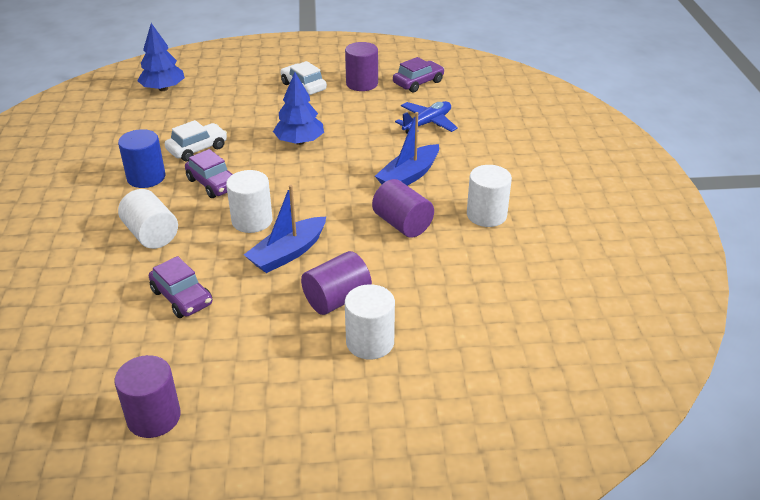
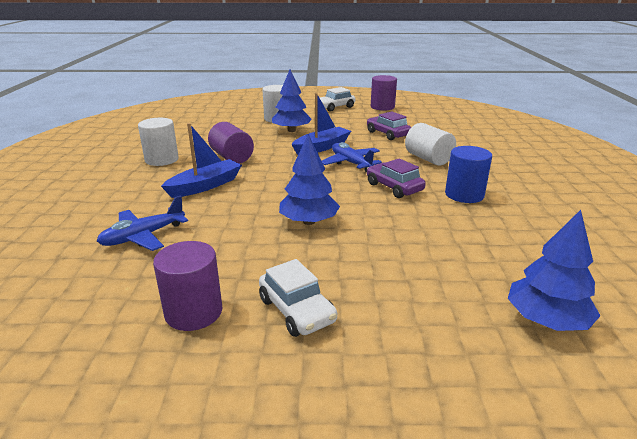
camera: 175 degrees left, 10 degrees down
white car [165,120,227,161] -> white car moved to [320,87,355,112]
white cylinder [226,170,272,233] -> blue plane [322,142,382,173]
purple cylinder [301,251,372,315] -> blue tree [272,70,312,132]
purple car [393,57,444,93] -> none

